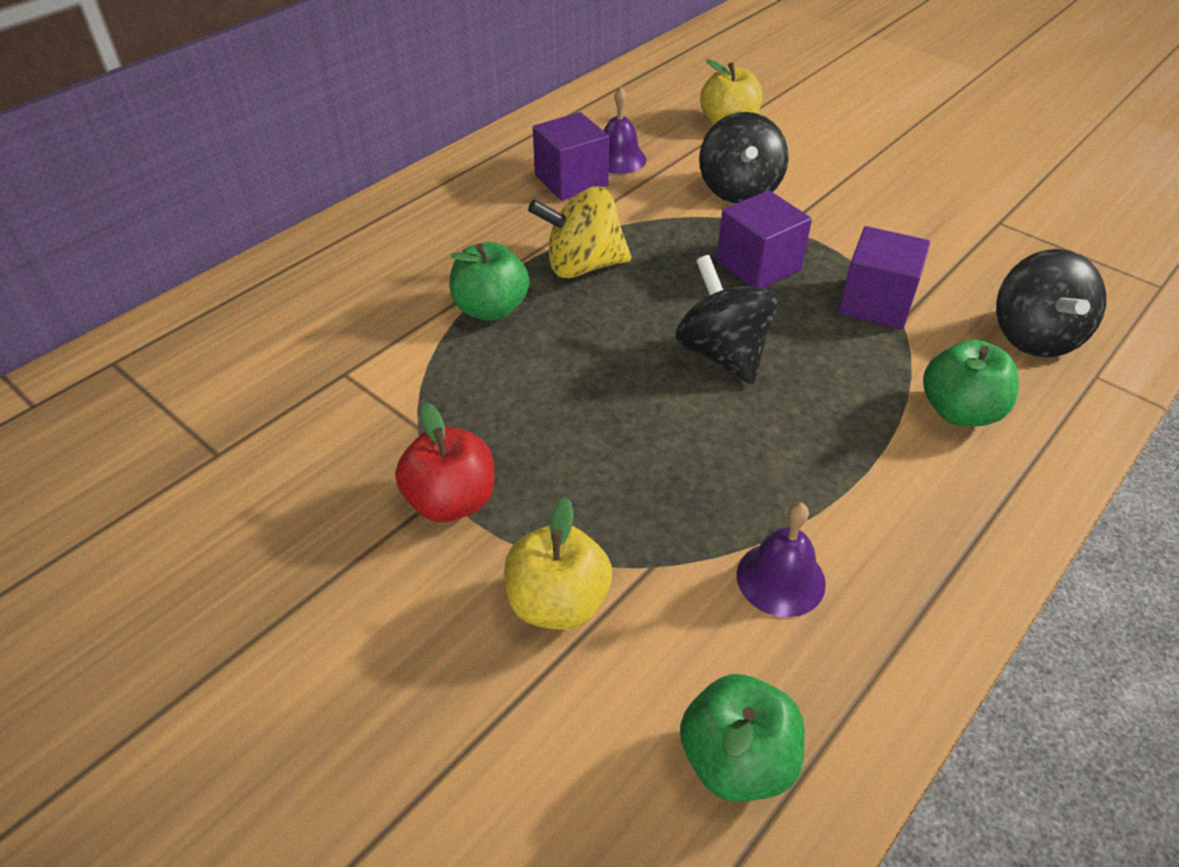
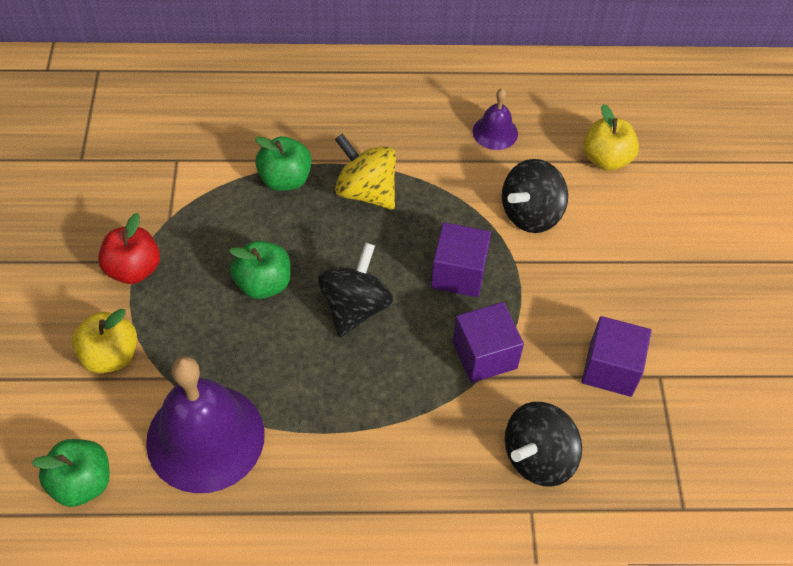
camera: 45 degrees right, 10 degrees up
purple cube [533,112,609,201] -> purple cube moved to [582,316,651,397]
purple bell [736,502,826,617] -> purple bell [146,356,265,493], size x2.10
green apple [923,340,1019,426] -> green apple moved to [229,241,291,299]

